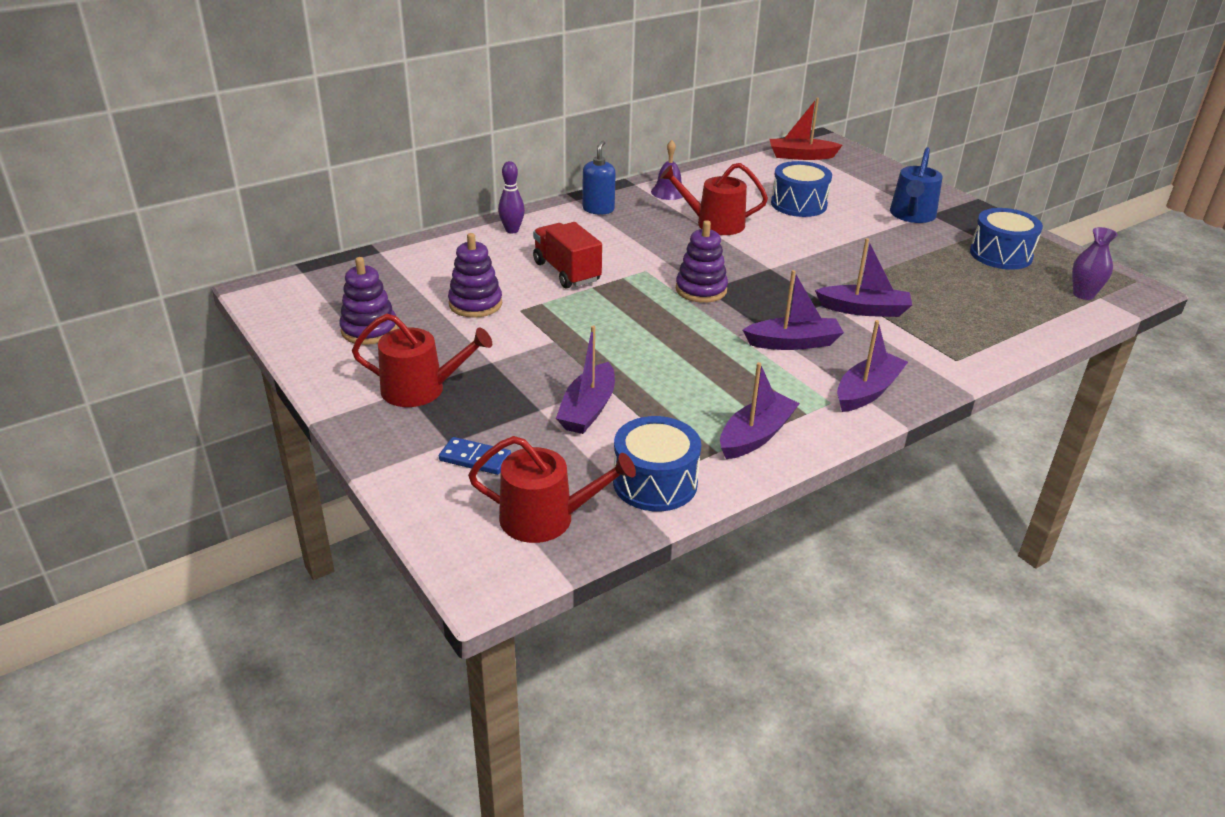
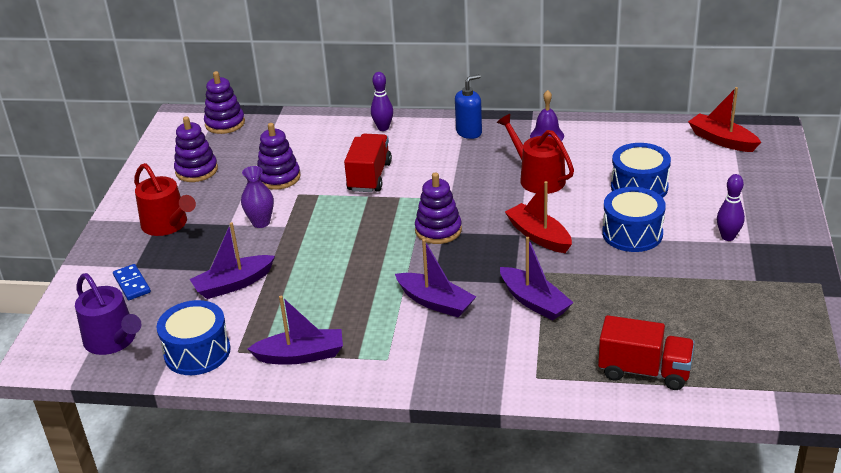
camera: 45 degrees right, 0 degrees up
red watering can [468,436,636,543] -> purple watering can [75,273,141,355]
purple boat [837,320,908,412] -> none
blue watering can [890,147,943,223] -> purple bowling pin [717,174,745,241]
blue drum [970,208,1043,270] -> blue drum moved to [602,187,666,252]
purple vase [1072,227,1117,300] -> purple vase moved to [241,166,274,228]
none -> purple stacking toy [204,71,245,134]
none -> red boat [505,181,572,253]
none -> red truck [598,315,695,390]

